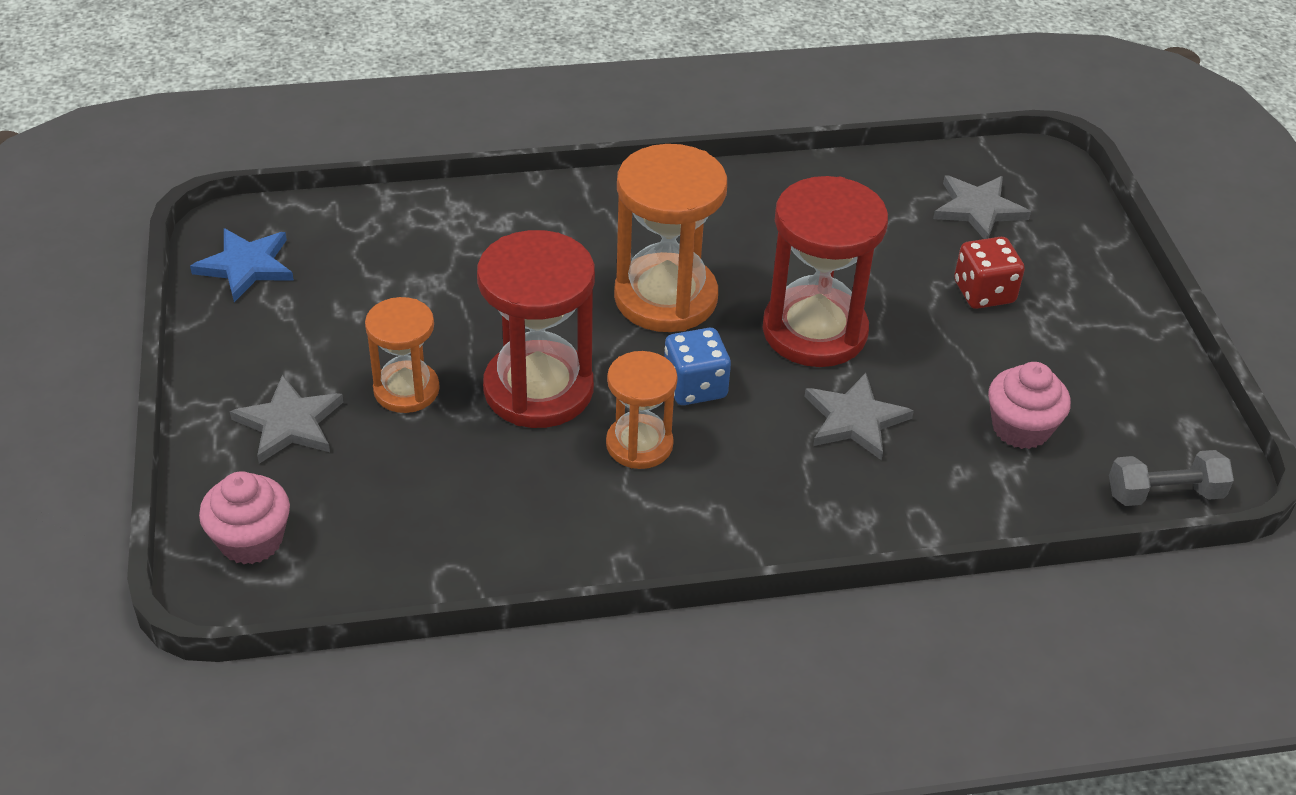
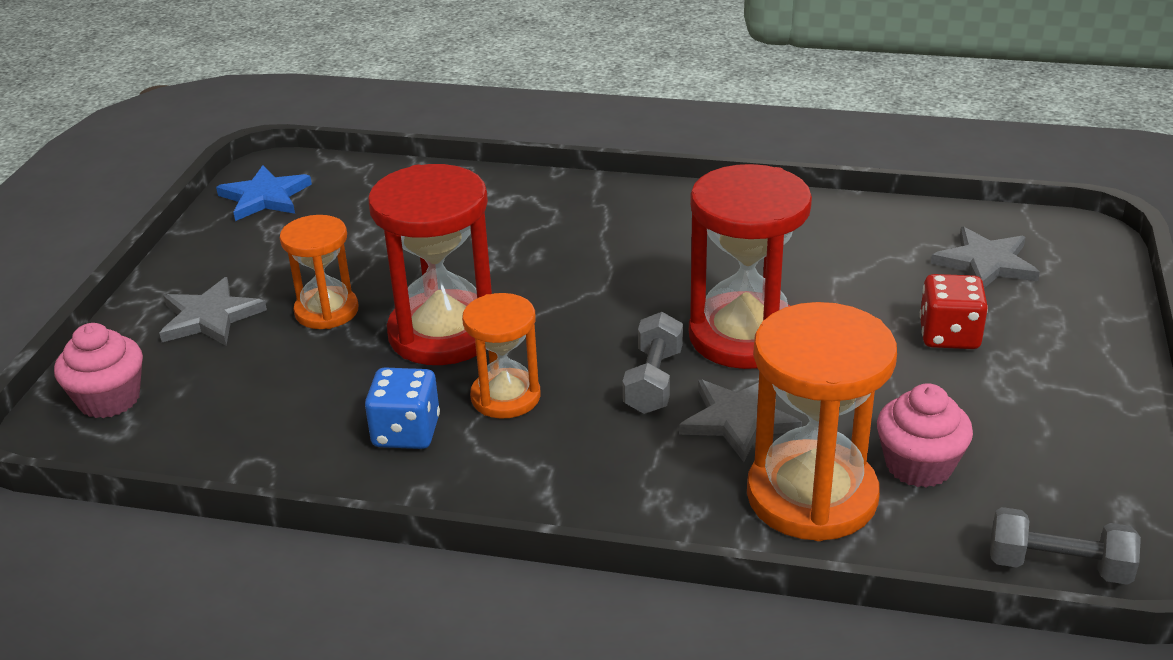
camera: 25 degrees right, 10 degrees down
orange hourglass [614,144,727,332] -> orange hourglass moved to [747,302,897,541]
blue dice [664,328,731,405] -> blue dice moved to [365,367,440,449]
none -> grey dumbbell [623,312,683,414]

